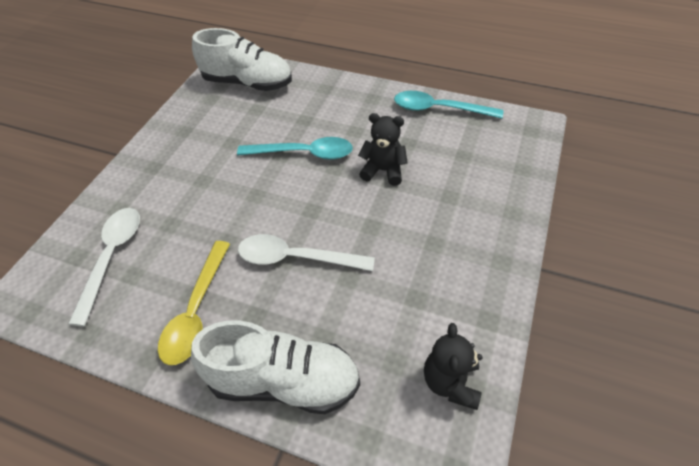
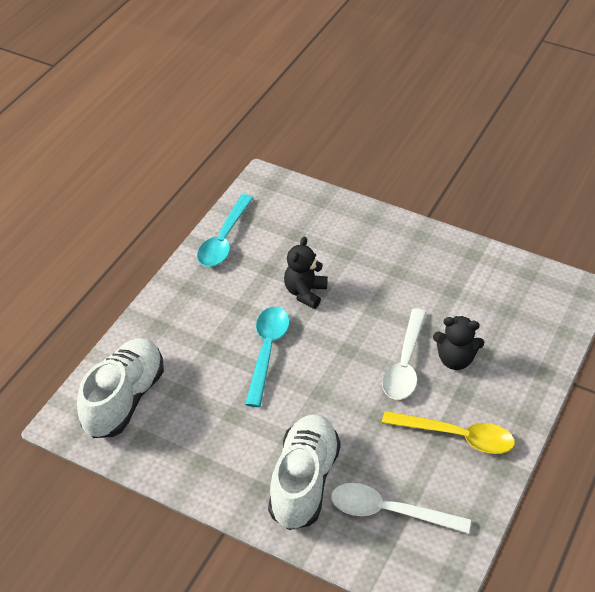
camera: 85 degrees left, 5 degrees down
white shoe [191,320,360,414] -> white shoe moved to [268,415,341,530]
black teddy bear [424,323,482,410] -> black teddy bear moved to [433,316,484,370]

